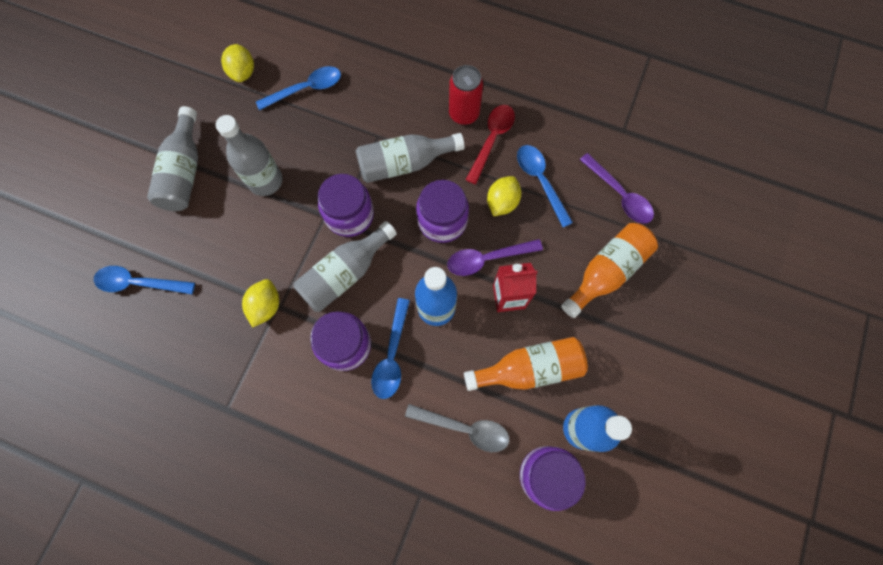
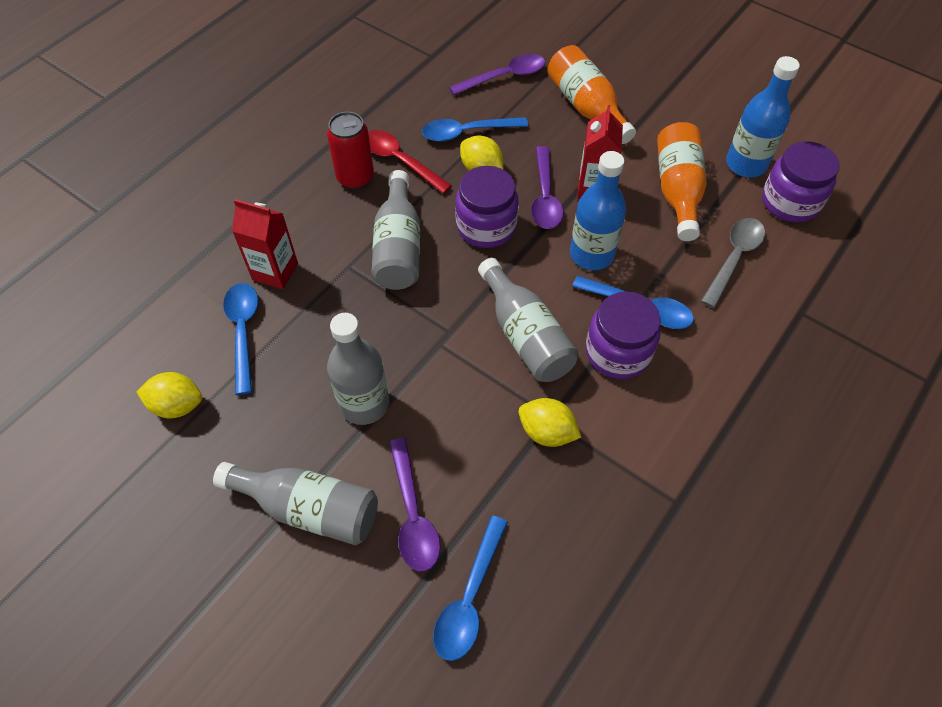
camera: 75 degrees left, 15 degrees down
purple jar [318,174,374,237] -> none
none -> red carton [232,199,298,289]
none -> purple spoon [389,438,440,571]

